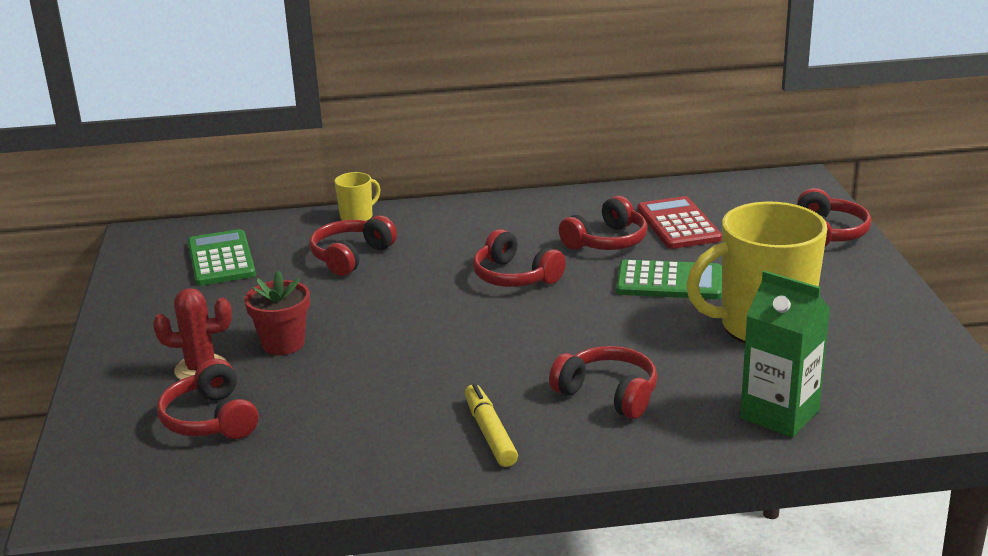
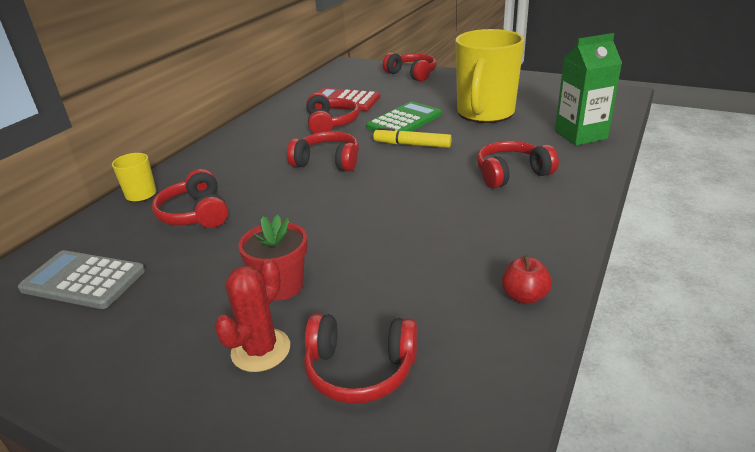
camera: 55 degrees left, 5 degrees up
green calculator [188,229,256,286] -> grey calculator [18,250,145,309]
yellow marker [465,383,518,467] -> yellow marker moved to [373,127,452,148]
red headphones [473,229,566,287] -> red headphones turned 150 degrees counterclockwise [287,131,359,172]
none -> red apple [502,255,552,305]

